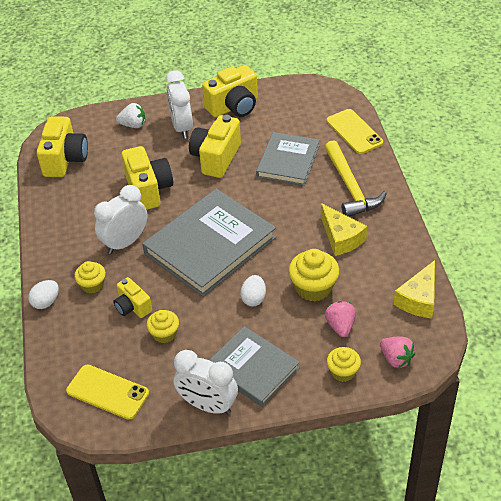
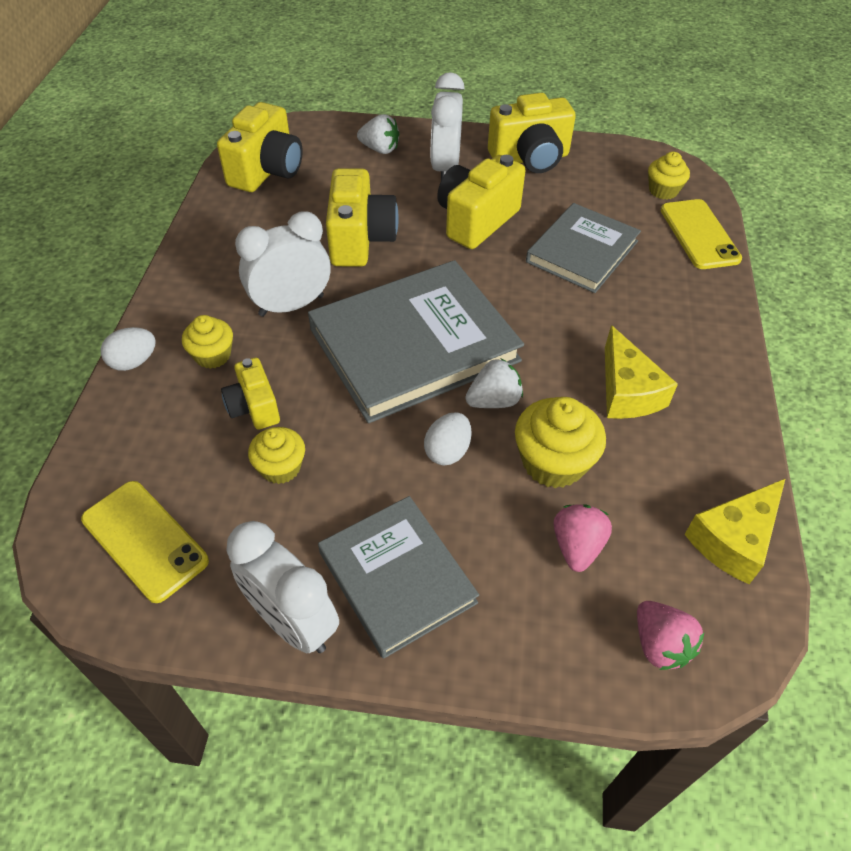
camera: 15 degrees right, 5 degrees up
yellow hammer [324,140,387,217] -> none
yellow cupcake [327,347,361,382] -> yellow cupcake moved to [648,152,690,200]
none -> white strawberry [465,359,523,408]

